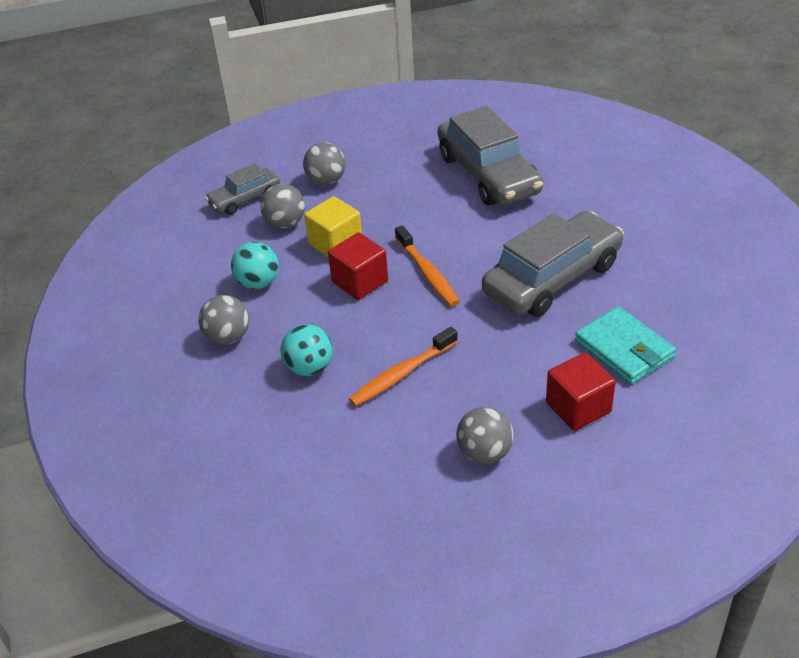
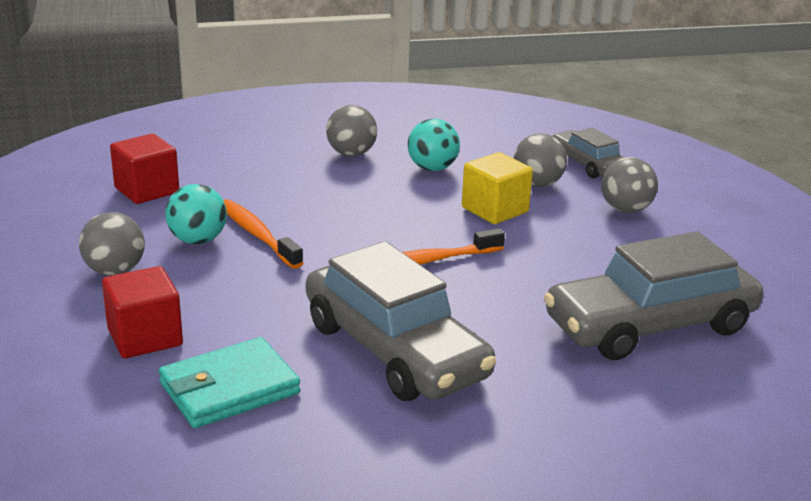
camera: 90 degrees right, 15 degrees down
turquoise ball [281,324,333,376] -> turquoise ball moved to [165,184,227,244]
red cube [328,232,388,300] -> red cube moved to [110,134,179,204]

